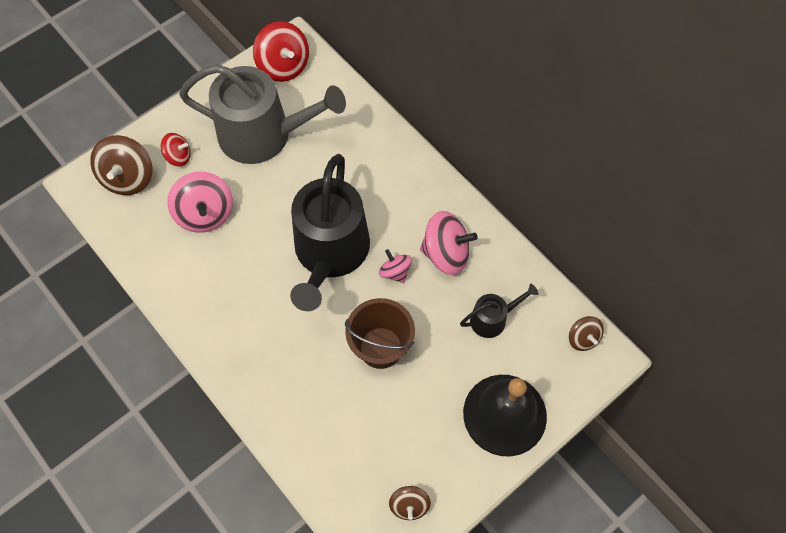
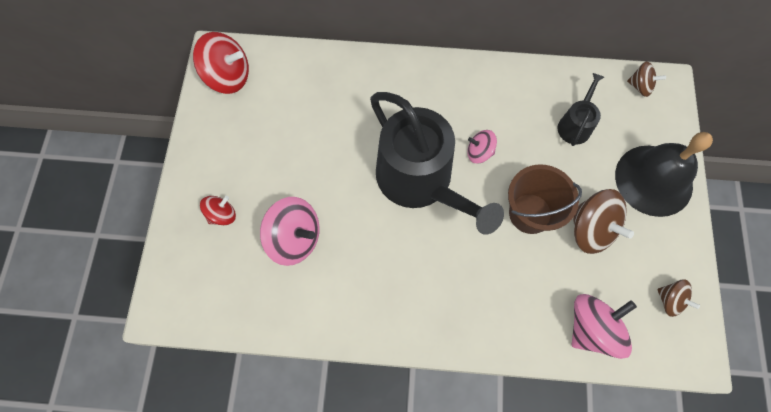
camera: 45 degrees left, 5 degrees up
brown spinning top [90,135,153,195] -> brown spinning top moved to [573,189,634,254]
grey watering can [179,64,346,164] -> none
pink spinning top [420,211,478,275] -> pink spinning top moved to [572,294,637,359]

